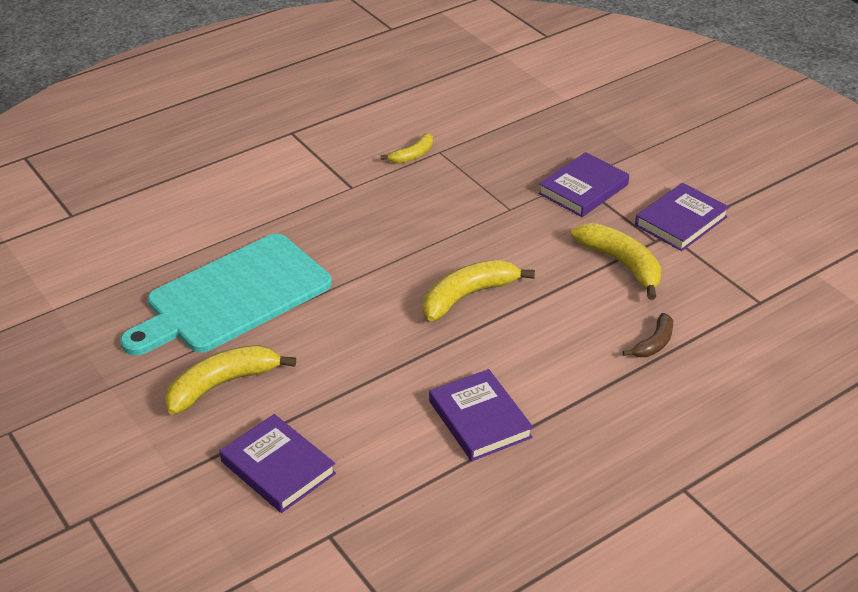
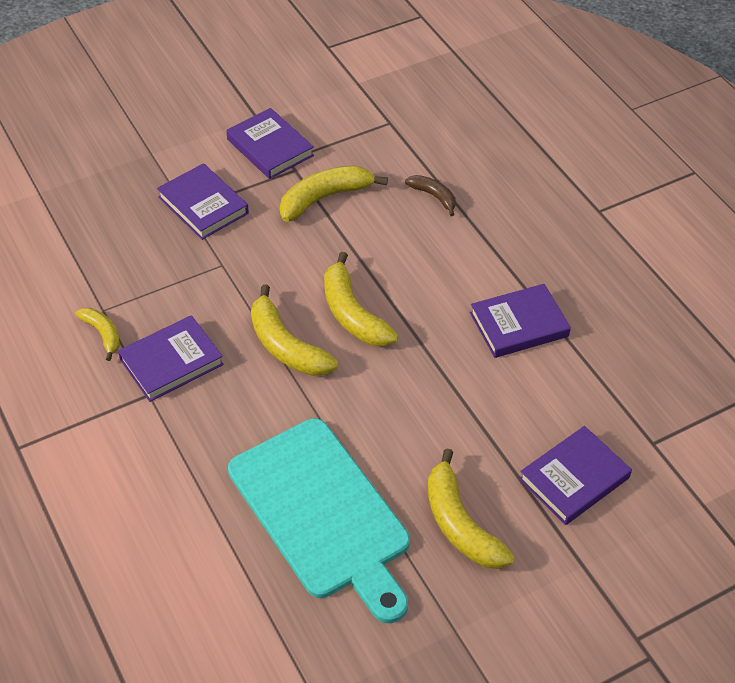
camera: 85 degrees left, 10 degrees up
none -> purple book [118,315,224,402]
none -> yellow banana [251,285,338,376]

